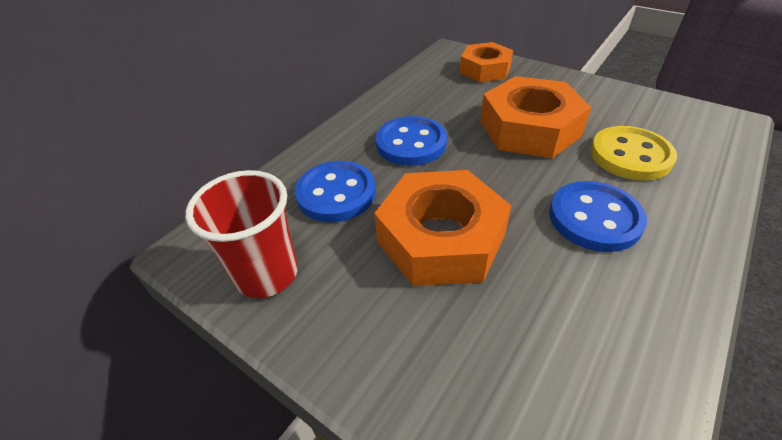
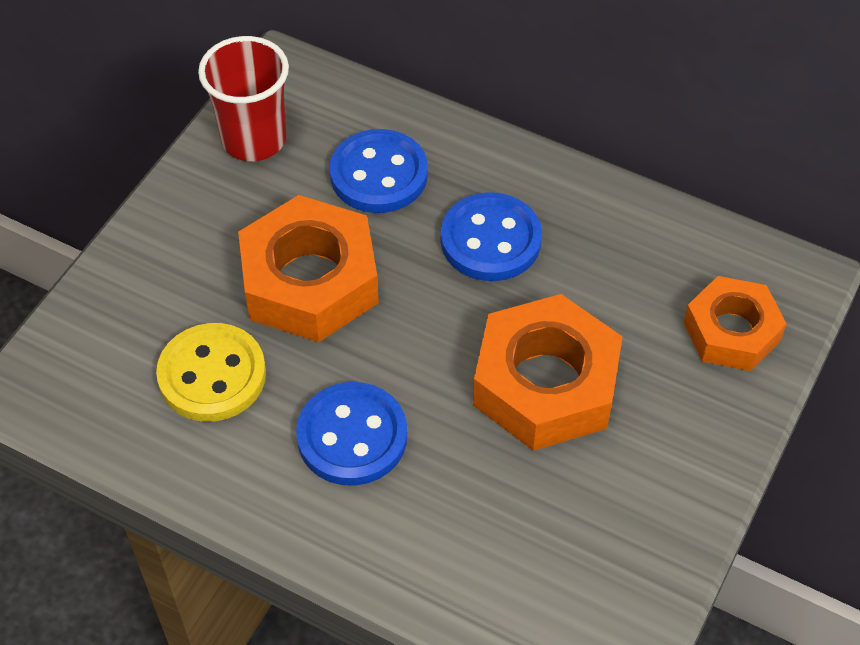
camera: 80 degrees right, 10 degrees up
yellow button [590,126,677,181] -> yellow button moved to [156,323,266,422]

